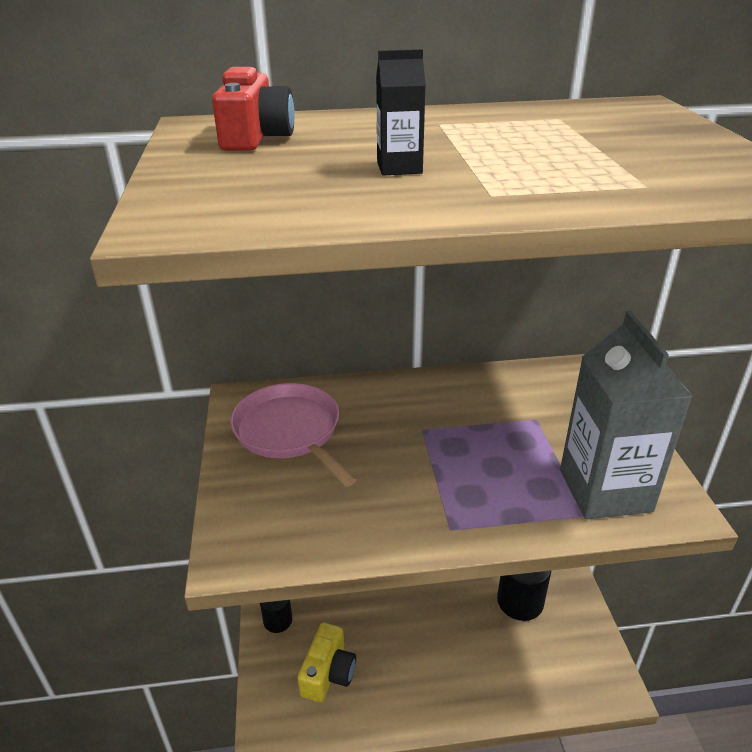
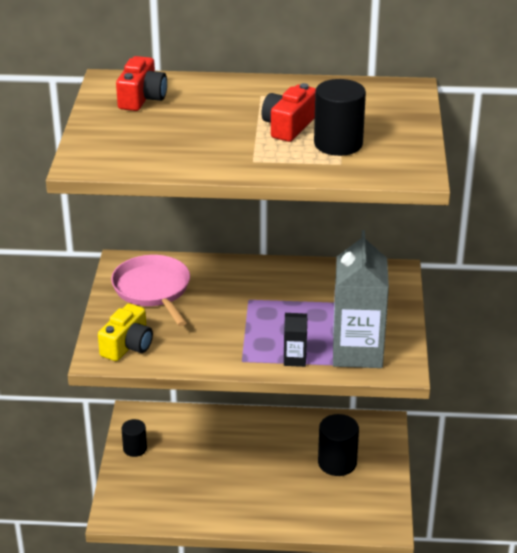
camera: 10 degrees right, 0 degrees up
yellow camera [297,622,356,702] -> yellow camera moved to [98,303,153,361]
black carton [376,49,426,175] -> black carton moved to [284,313,307,367]
none -> red camera [261,83,316,142]
none -> black cylinder [314,79,366,156]

